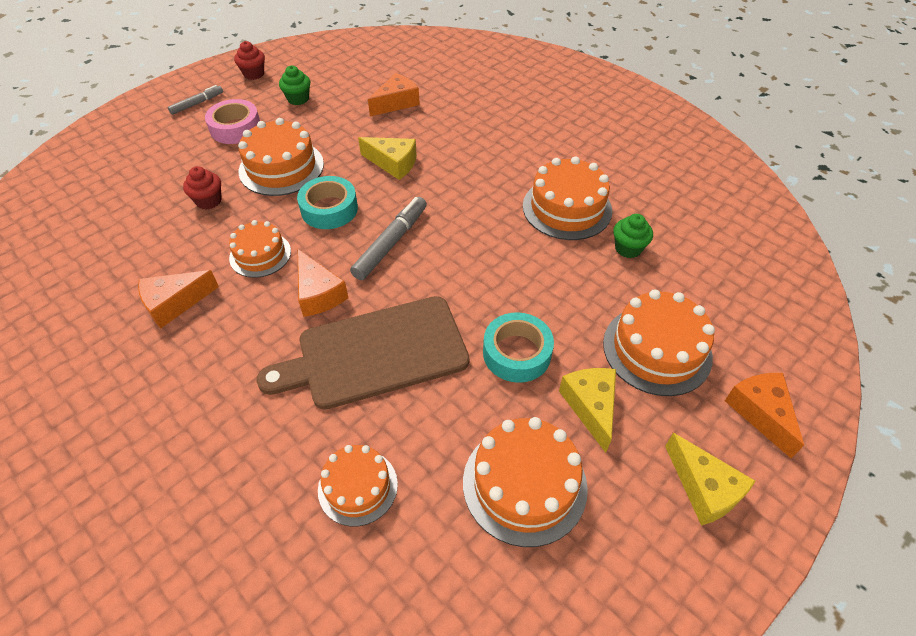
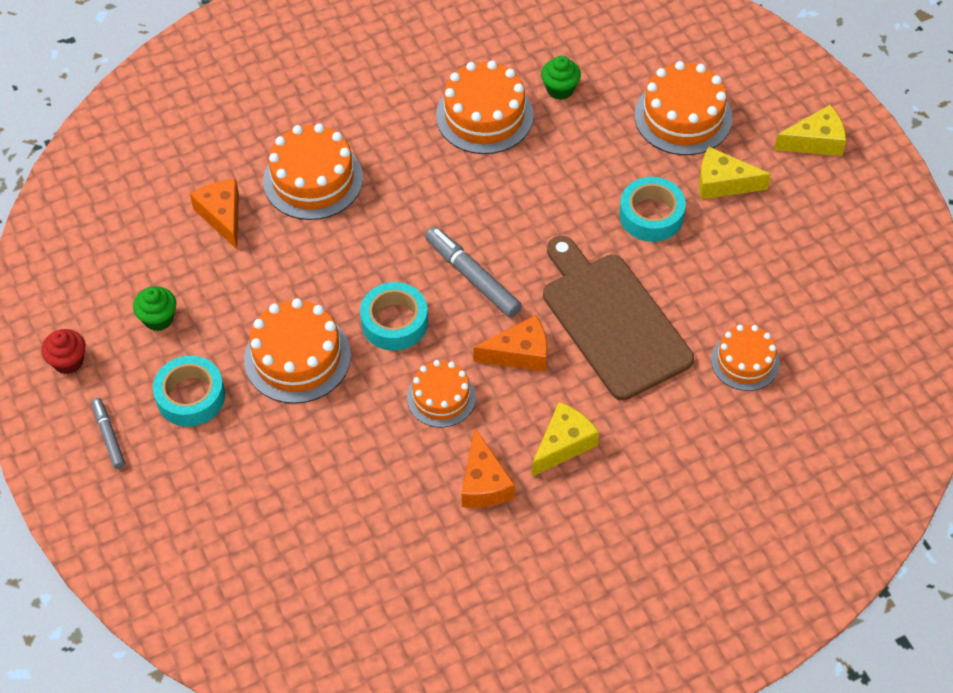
camera: 70 degrees left, 5 degrees up
red cupcake [183,166,222,210] -> none
pink tape [205,99,260,144] -> turquoise tape [153,356,225,427]
brown cutting board [257,296,470,410] -> brown cutting board turned 150 degrees clockwise [543,236,694,401]
yellow cheese [358,137,417,180] -> yellow cheese moved to [532,402,599,476]
orange cake [463,417,588,547] -> orange cake moved to [263,123,363,220]
orange cheese [725,373,804,458] -> none

